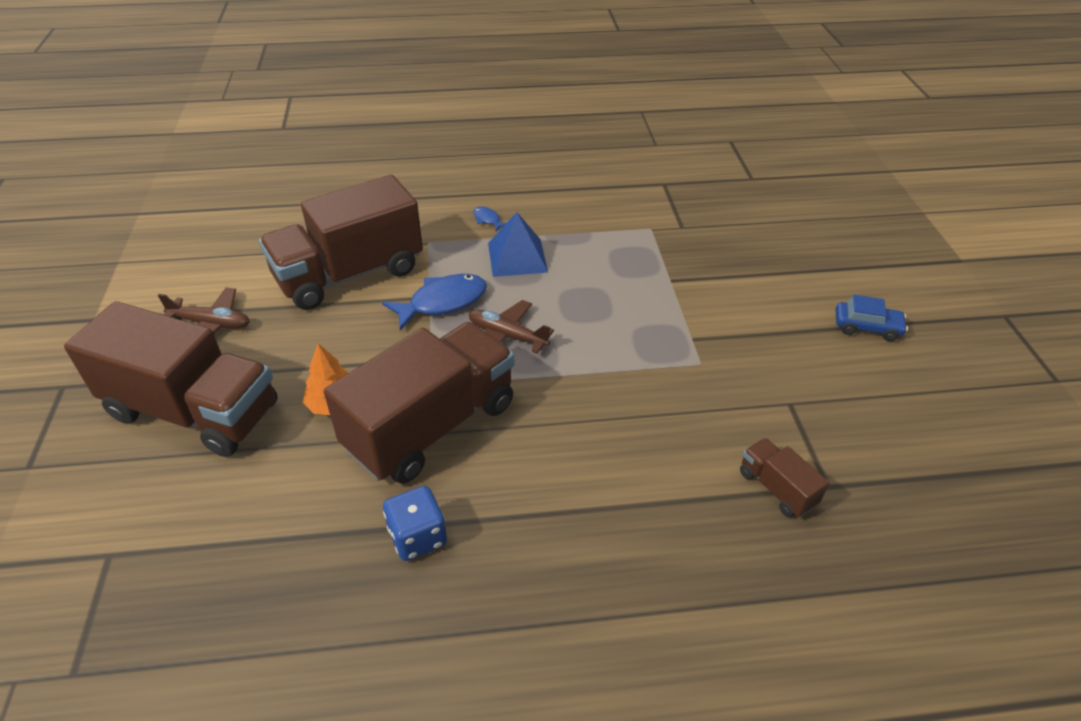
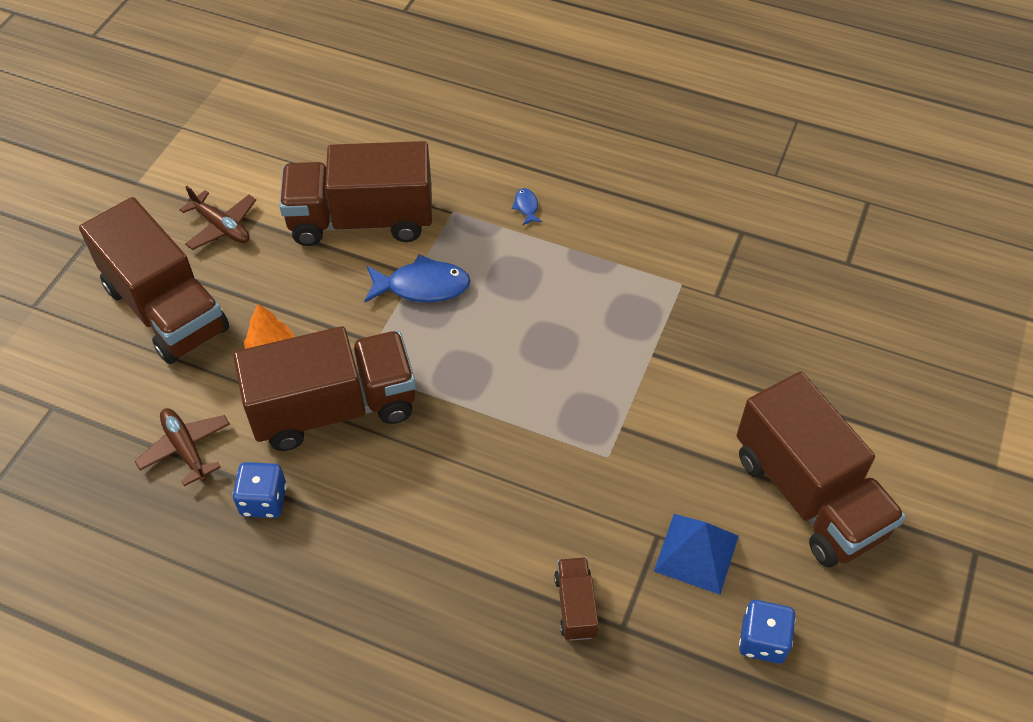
camera: 30 degrees right, 10 degrees up
brown plane [469,300,554,354] -> brown plane moved to [135,408,230,486]
blue pyramid [488,212,548,277] -> blue pyramid moved to [654,514,739,595]
blue car [836,295,908,341] -> brown truck [736,372,906,567]
none -> blue dice [739,600,796,663]

